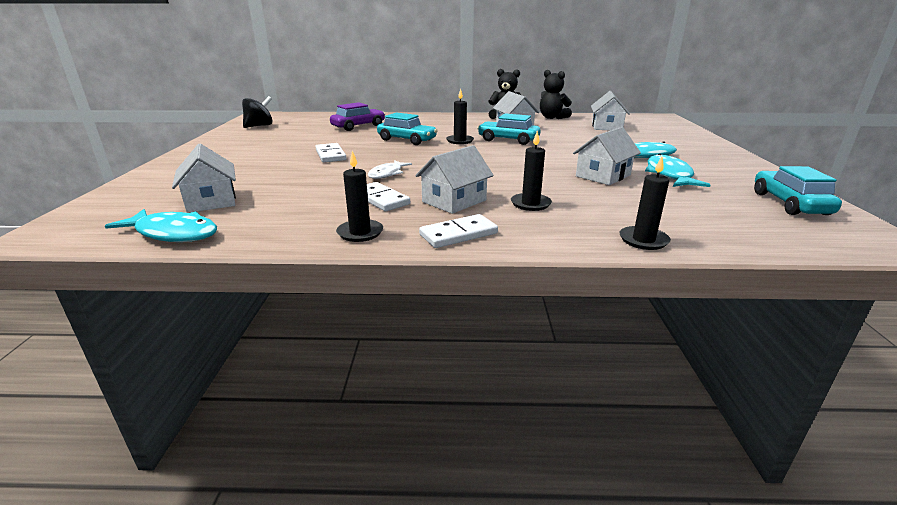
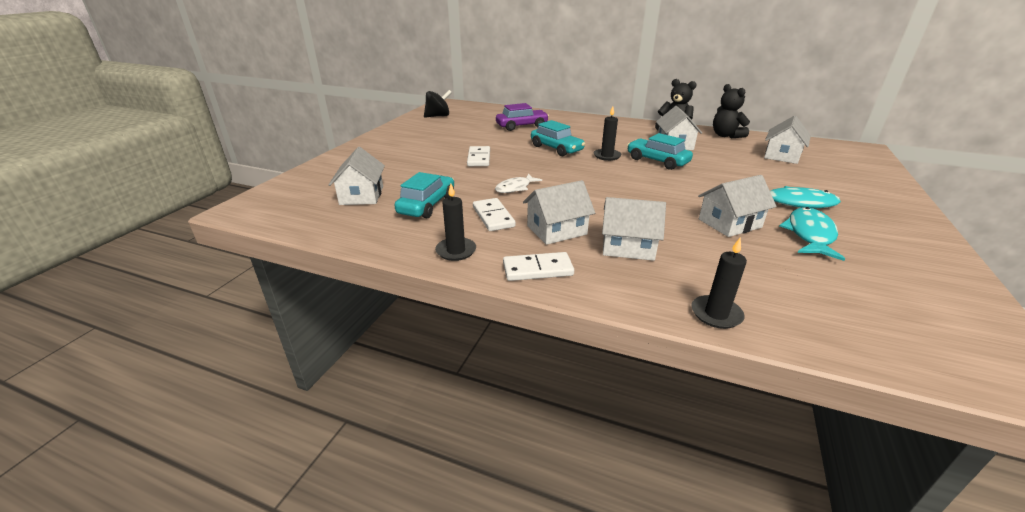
camera: 20 degrees right, 5 degrees up
turquoise fish [105,209,217,242] -> none
black candle [511,131,552,211] -> white house [602,197,666,261]
turquoise car [754,166,842,215] -> turquoise car moved to [394,172,454,218]

